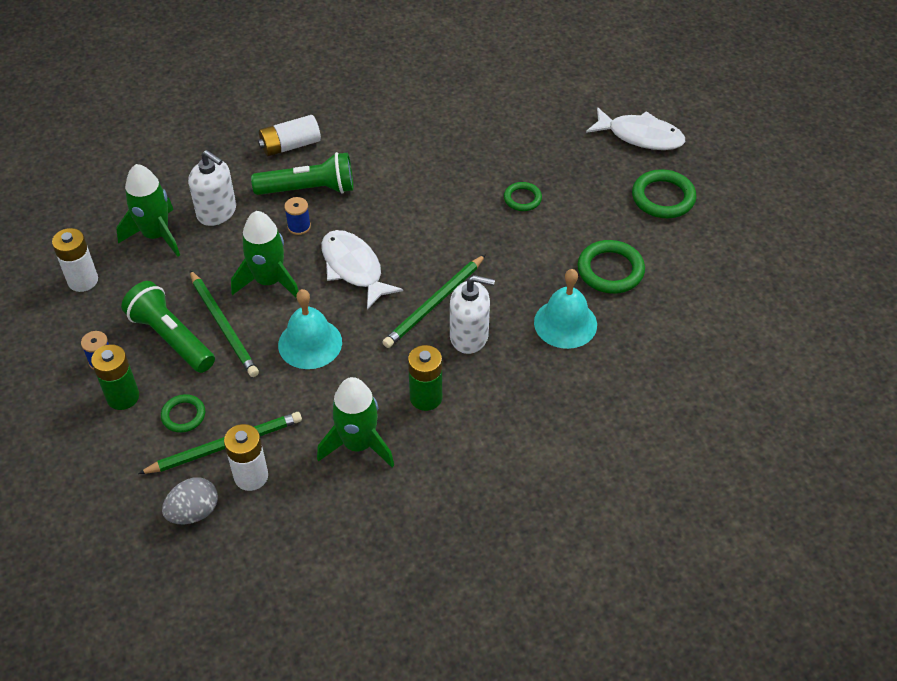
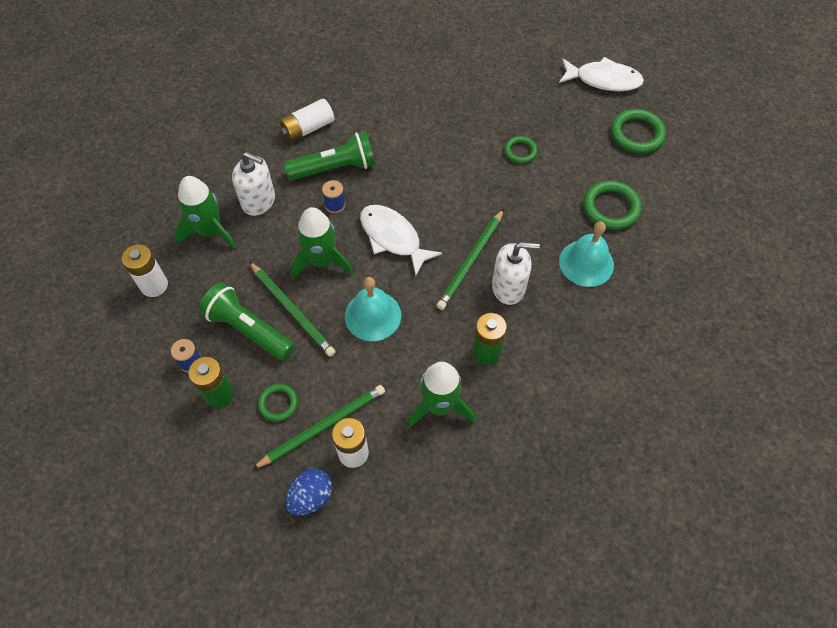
camera: 10 degrees left, 10 degrees up
grey egg [162,477,218,524] -> blue egg [285,469,332,516]

